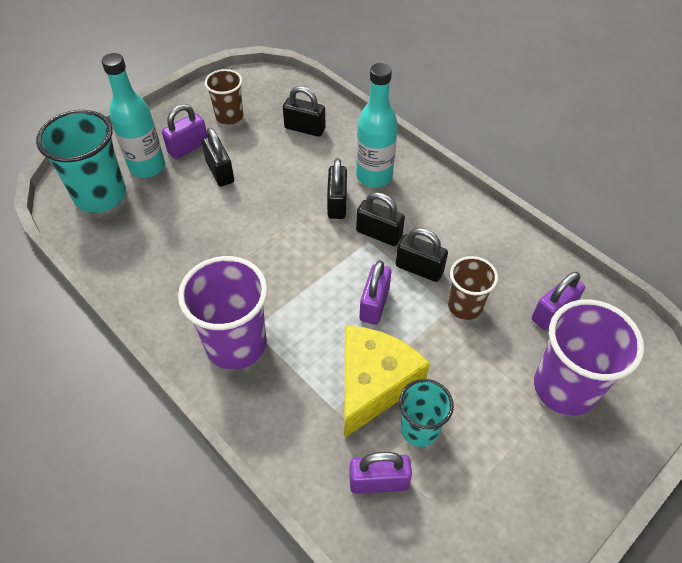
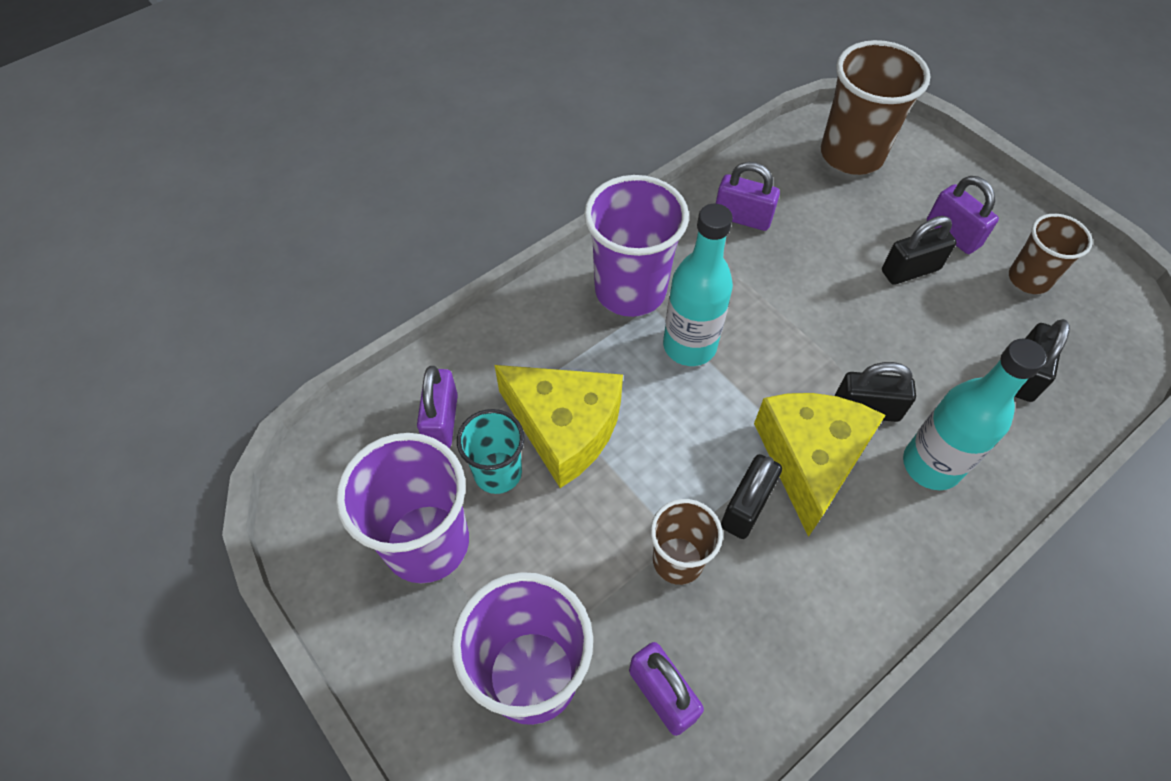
camera: 95 degrees right, 5 degrees up
turquoise cup [36,110,126,213] -> brown cup [821,40,931,175]
turquoise bottle [101,53,165,178] -> turquoise bottle moved to [663,204,733,366]
black padlock [356,192,405,246] -> yellow cheese [754,393,886,537]
purple padlock [360,260,391,325] -> purple padlock moved to [716,162,780,231]
none -> purple cup [336,433,469,583]

